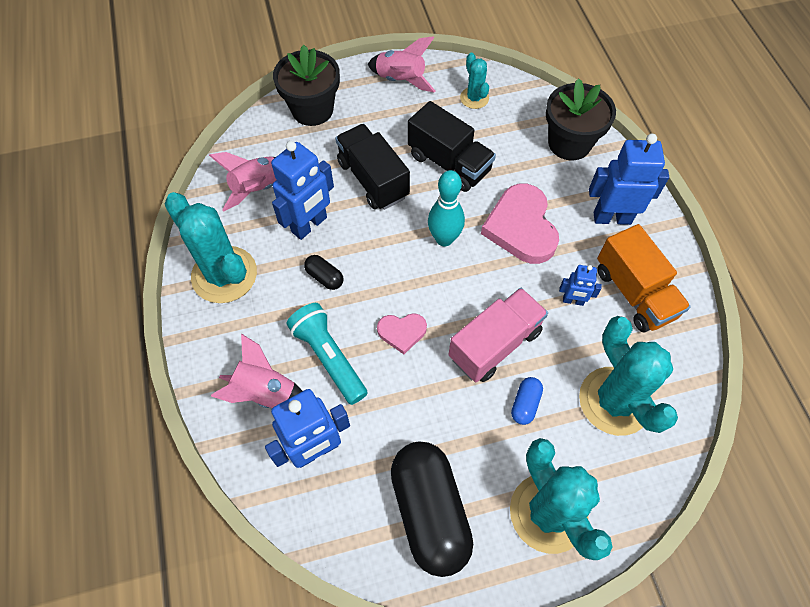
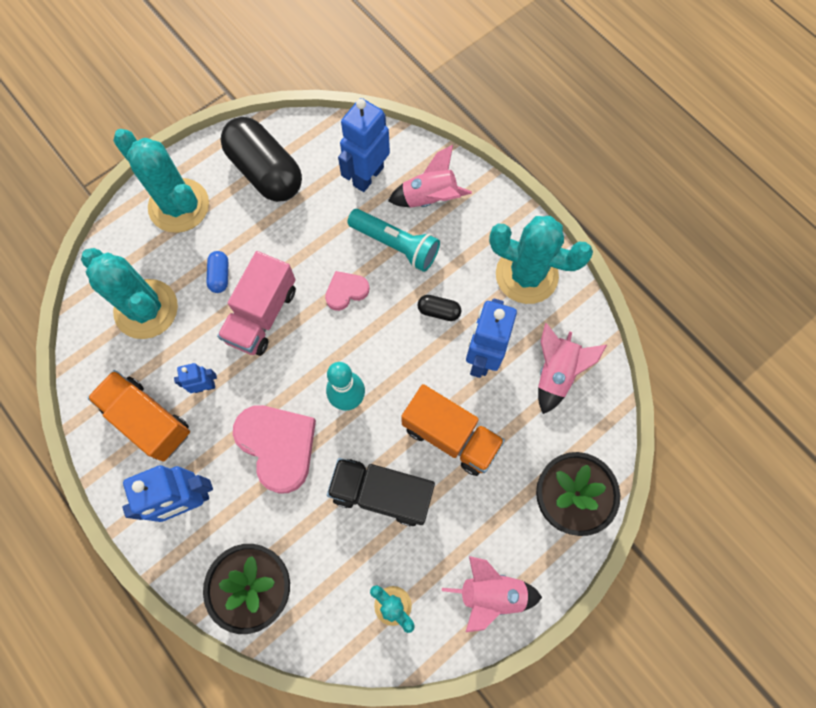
camera: 155 degrees right, 10 degrees up
black truck [335,124,410,210] -> orange truck [401,384,505,476]

